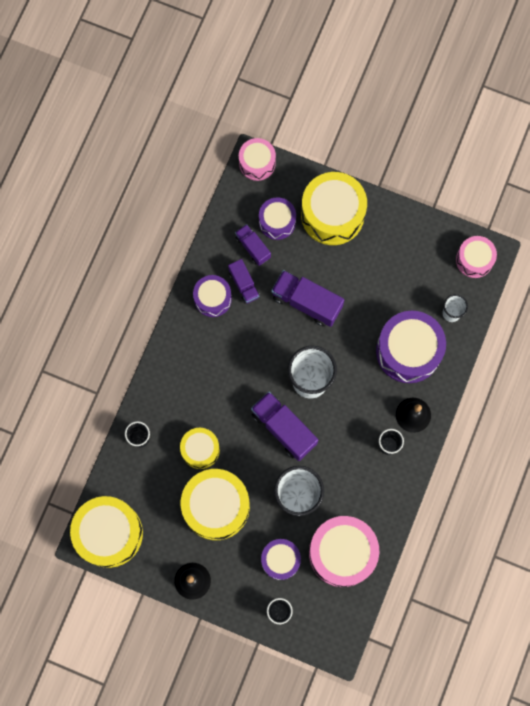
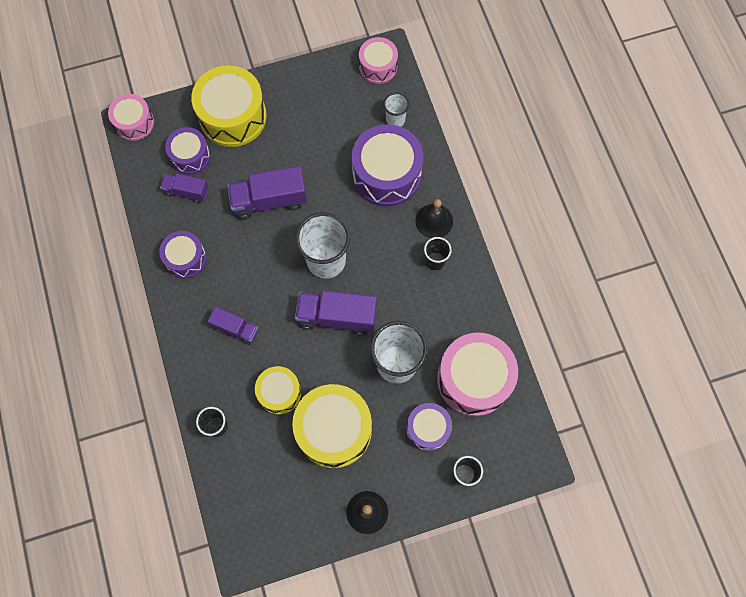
camera: 40 degrees left, 5 degrees down
yellow drum [70,496,143,568] -> none
purple truck [228,259,260,304] -> purple truck moved to [208,306,258,345]

